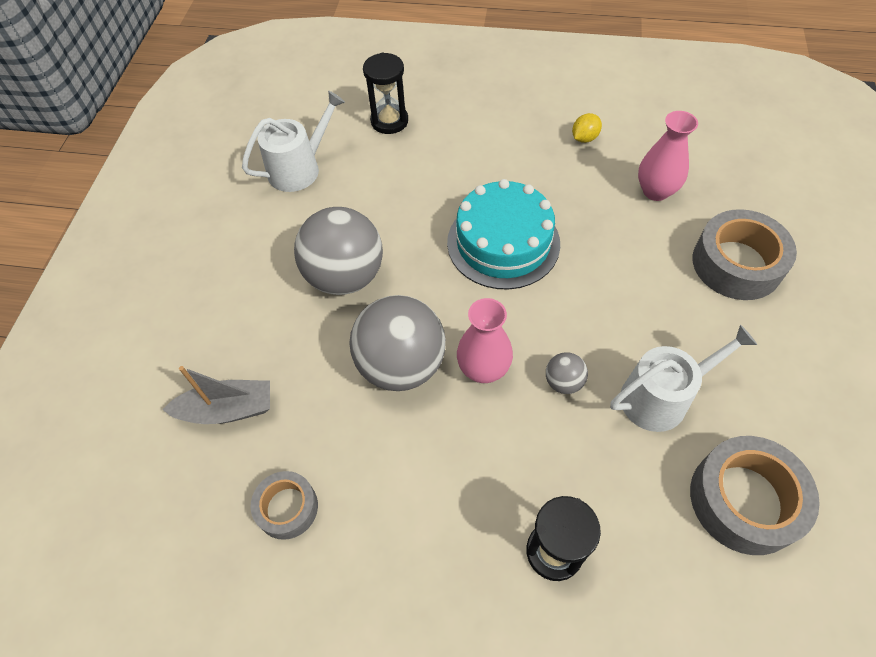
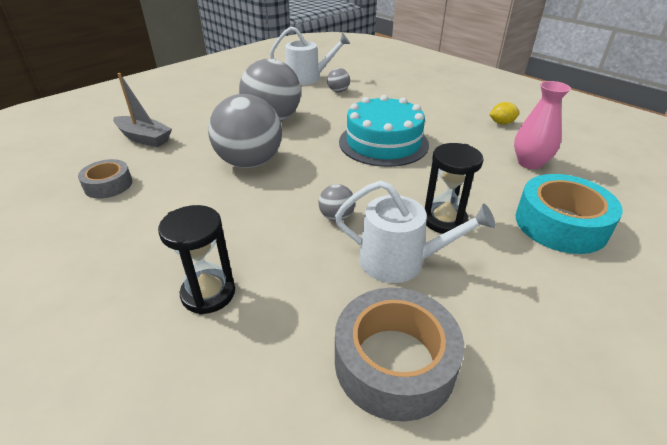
camera: 35 degrees right, 20 degrees down
black hourglass [363,52,408,134] -> black hourglass moved to [425,143,484,234]
pink vase [457,298,513,383] -> none
grey tape [692,209,797,300] -> turquoise tape [515,174,623,254]
none -> grey ball [327,68,350,92]

